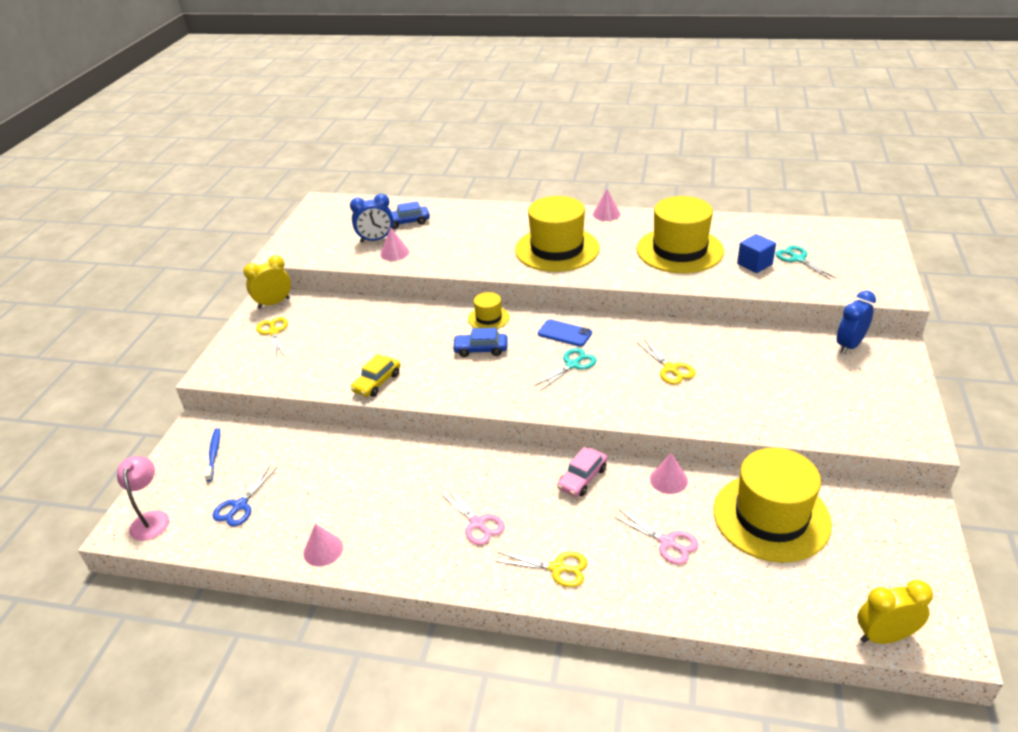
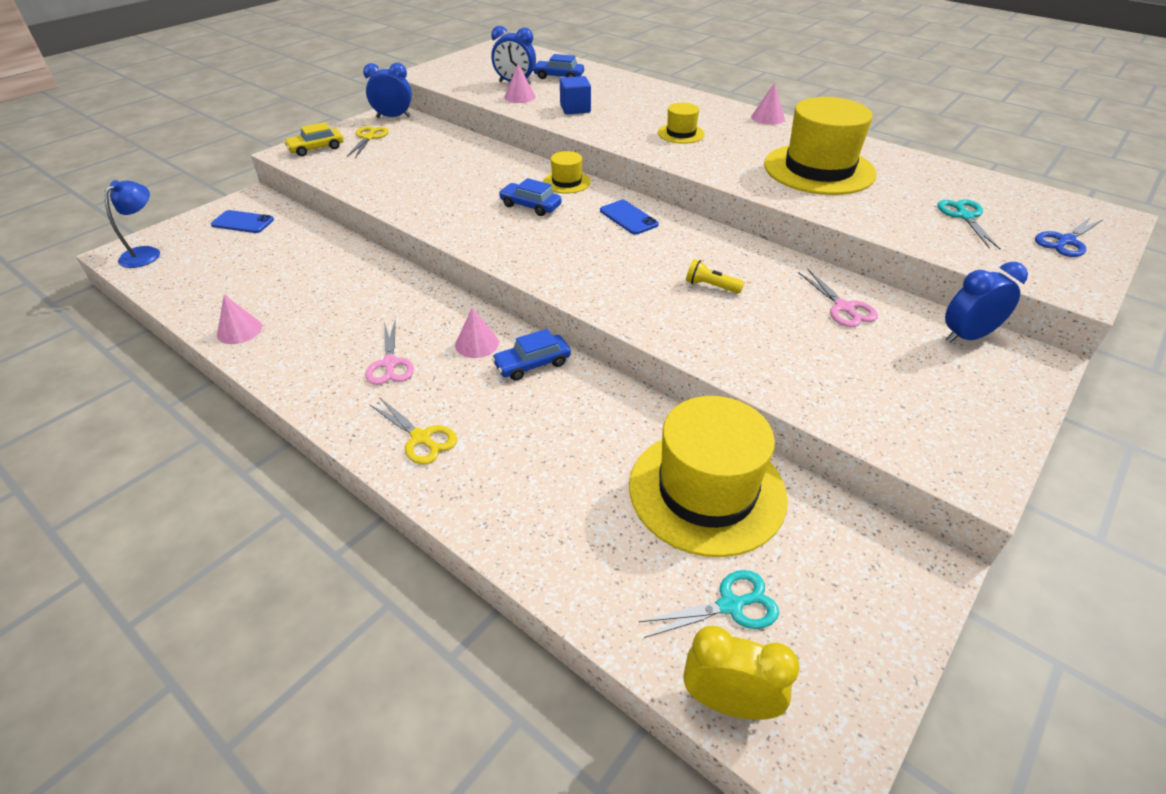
camera: 25 degrees right, 5 degrees up
pink lamp [117,456,169,541] -> blue lamp [104,180,160,268]
blue toothbrush [204,428,220,482] -> blue phone [211,210,274,233]
blue scissors [213,466,277,526] -> blue scissors moved to [1035,217,1103,257]
yellow clock [243,255,291,309] -> blue clock [363,63,412,118]
yellow car [351,354,400,397] -> yellow car moved to [284,122,343,156]
yellow hat [515,196,600,272] -> yellow hat [658,103,705,144], size x0.47
turquoise scissors [534,348,597,391] -> turquoise scissors moved to [639,570,779,638]
pink car [557,447,607,497] -> blue car [492,329,571,381]
pink scissors [613,510,699,565] -> pink scissors moved to [798,269,878,327]
yellow scissors [637,339,695,384] -> yellow flashlight [686,259,744,294]
pink cone [650,453,688,494] -> pink cone moved to [455,308,499,358]
blue cube [737,234,776,273] -> blue cube moved to [560,76,591,114]

